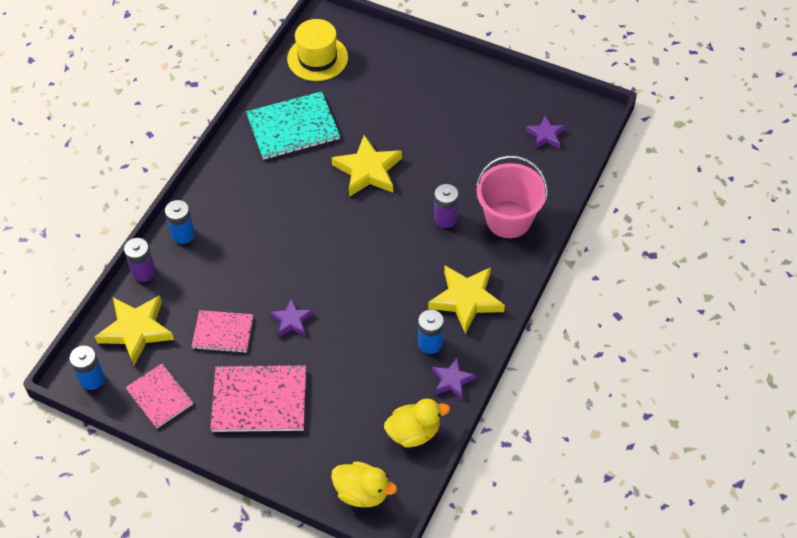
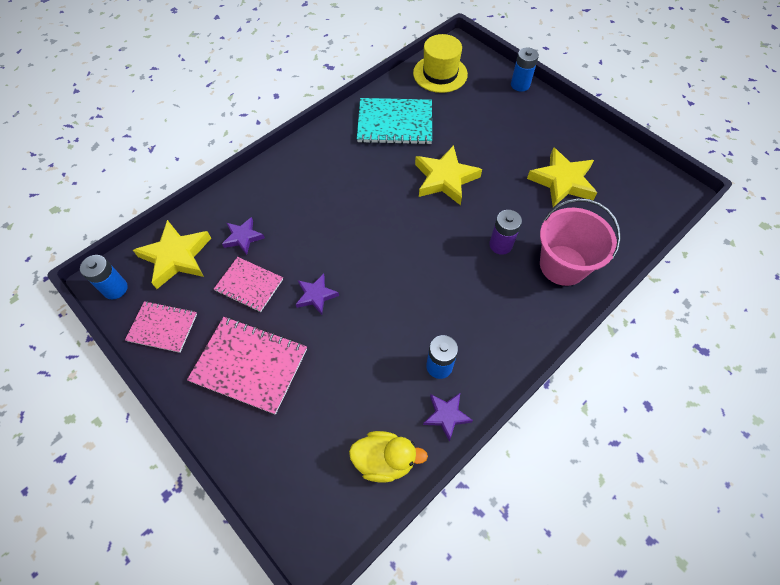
camera: 20 degrees right, 5 degrees up
purple battery [124,238,156,282] -> none
pink notebook [125,364,193,428] -> pink notebook turned 60 degrees counterclockwise [125,301,197,353]
blue battery [165,200,195,244] -> blue battery moved to [511,48,539,92]
yellow duck [331,461,397,507] -> none
yellow star [428,266,505,334] -> yellow star moved to [527,147,597,207]
purple star [526,116,566,149] -> purple star moved to [222,217,265,255]

